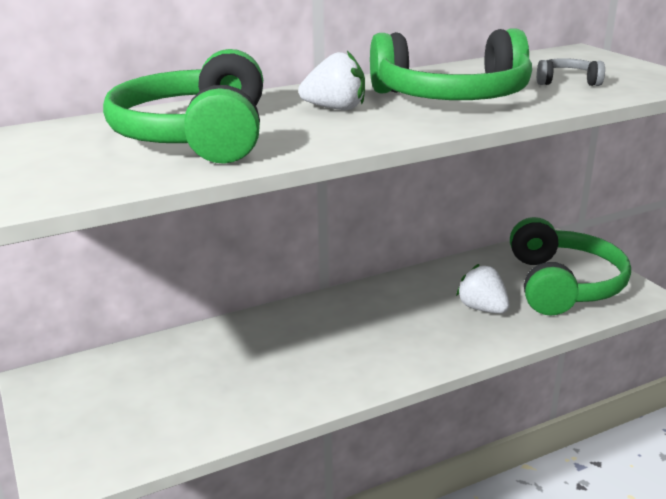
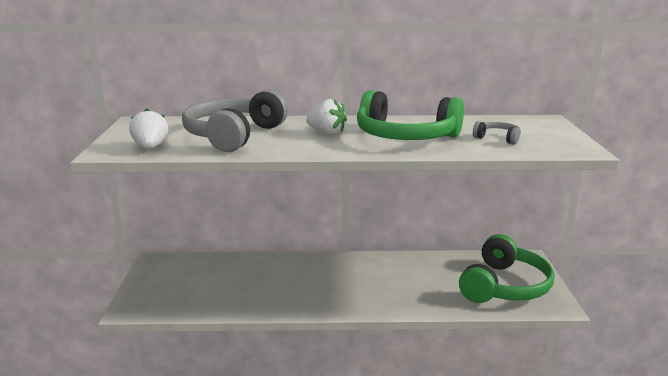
camera: 25 degrees right, 5 degrees down
green headphones [103,49,263,164] -> grey headphones [182,89,288,152]
white strawberry [456,264,510,313] -> white strawberry moved to [129,108,168,149]

